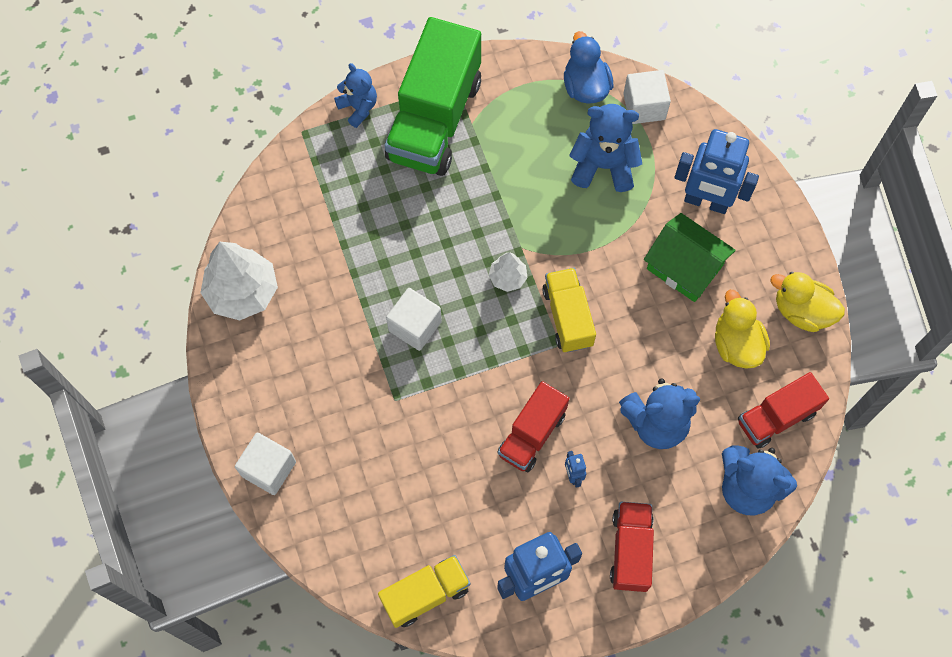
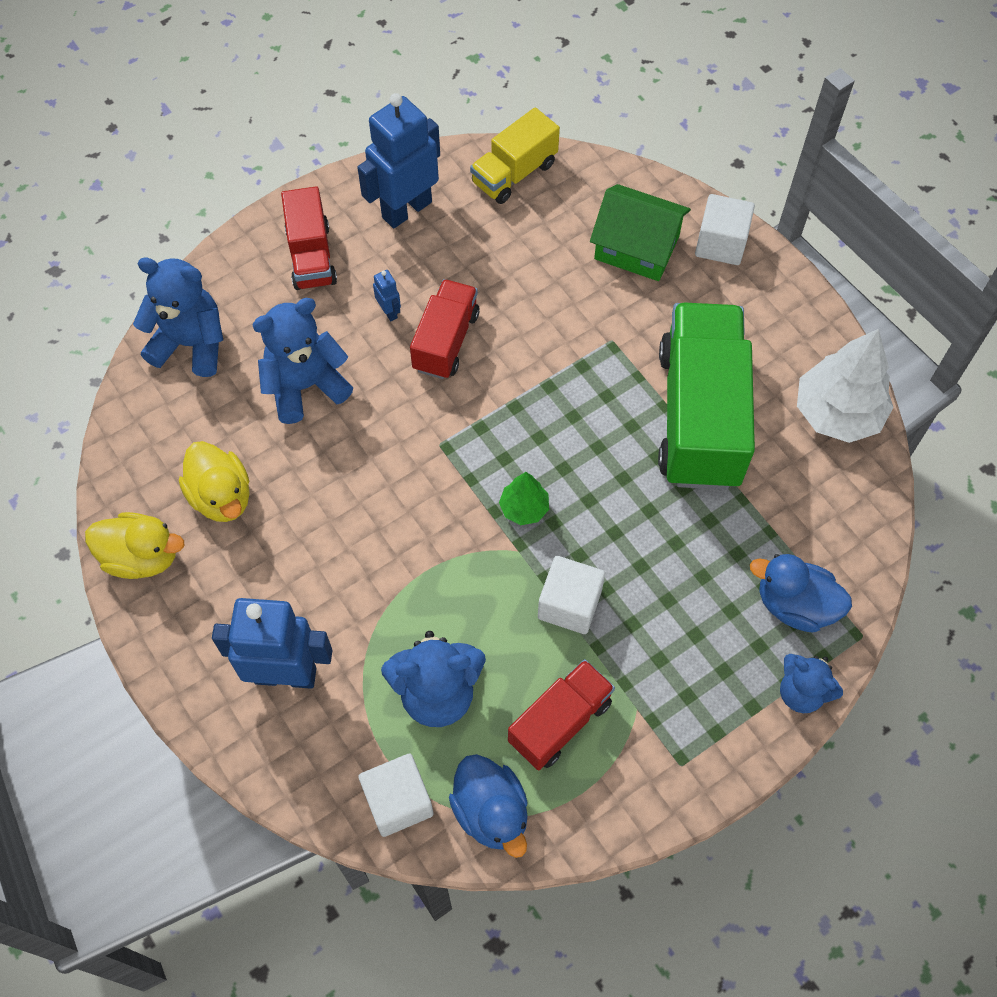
camera: 165 degrees right, 5 degrees down
green truck [385,17,481,176] -> green truck moved to [658,302,755,490]
white cube [386,288,442,351] -> white cube moved to [538,556,605,634]
white tree [489,252,528,292] -> green tree [499,472,549,525]
yellow truck [542,268,596,353] -> none
green house [644,213,736,302] -> green house moved to [590,184,691,281]
red truck [738,372,829,449] -> red truck moved to [508,659,615,770]
none -> blue duck [750,554,852,633]

